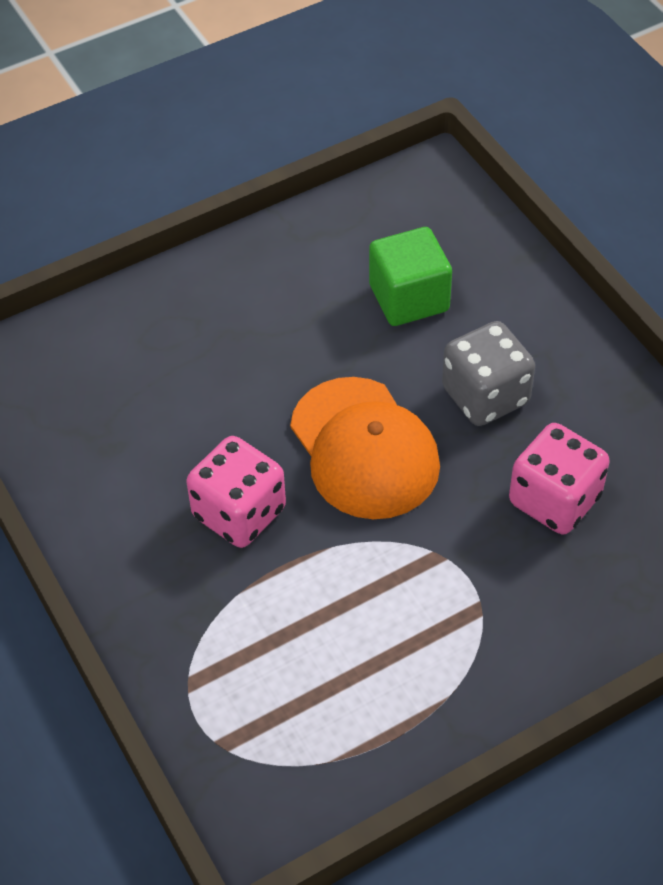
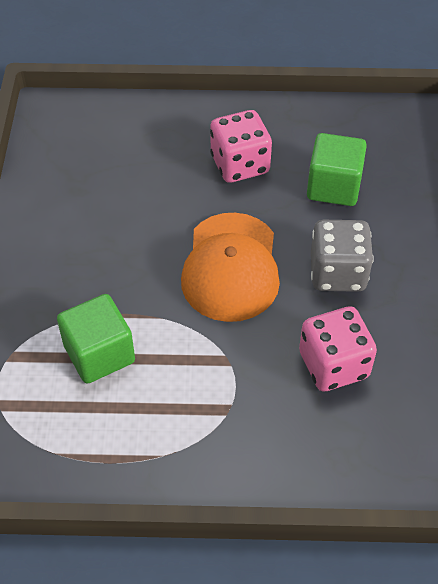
camera: 30 degrees right, 0 degrees up
pink dice [186,436,286,548] -> pink dice moved to [210,110,272,183]
none -> green cube [57,294,135,384]

